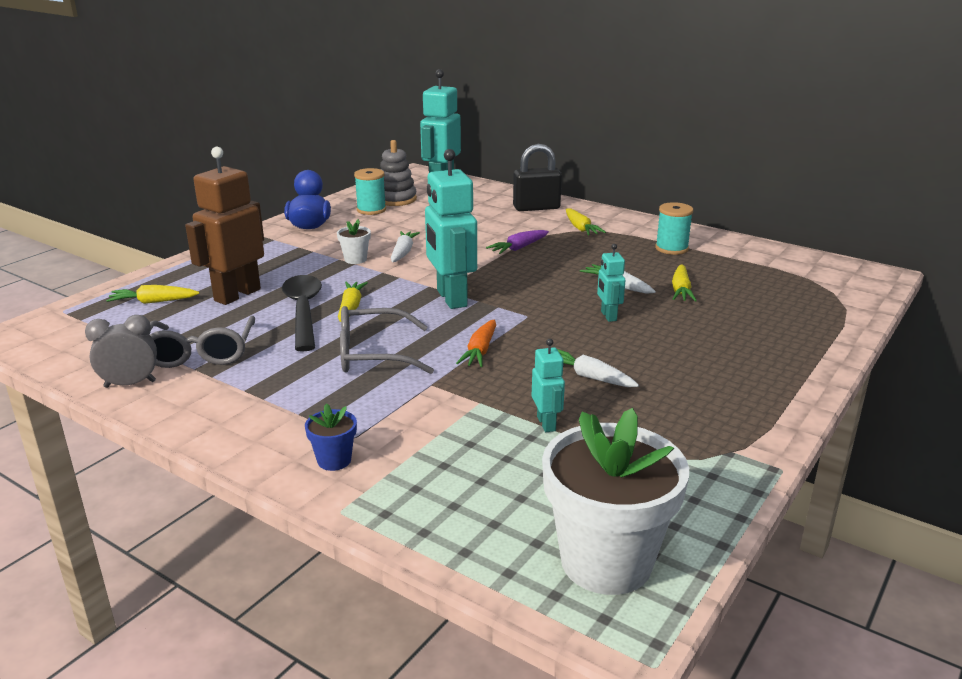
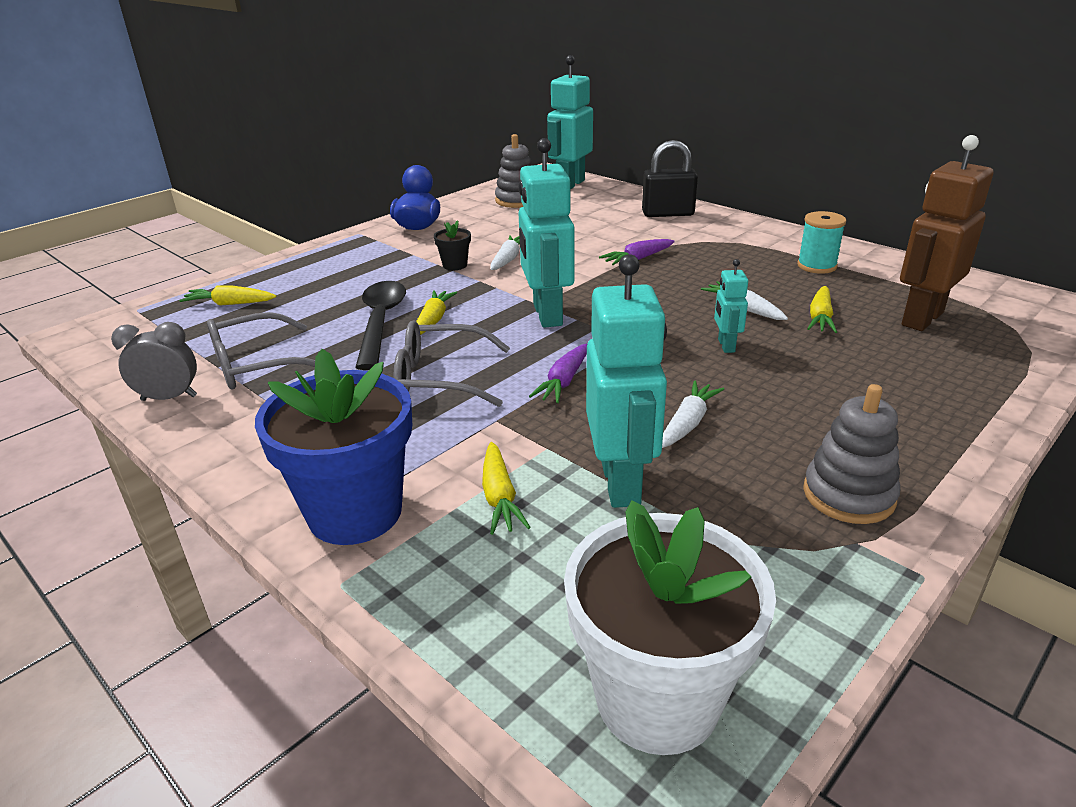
camera: 10 degrees right, 5 degrees up
grey glasses [149,316,255,368] -> grey glasses turned 60 degrees clockwise [207,312,315,389]
brown robot [185,147,264,305] -> brown robot moved to [900,135,993,331]
blue flower pot [305,403,357,471] -> blue flower pot [255,349,412,545], size x2.32
white flower pot [337,219,371,264] -> black flower pot [434,220,471,270]
turquoise spool [354,168,386,215] -> none
orange carrot [456,319,496,367] -> purple carrot [529,344,587,403]
turquoise robot [532,339,565,432] -> turquoise robot [586,254,667,508], size x2.03
white carrot [557,349,639,387] -> white carrot turned 75 degrees clockwise [662,381,724,448]
yellow carrot [566,208,606,235] -> yellow carrot moved to [482,442,531,535]
none -> grey stacking toy [803,384,901,524]

